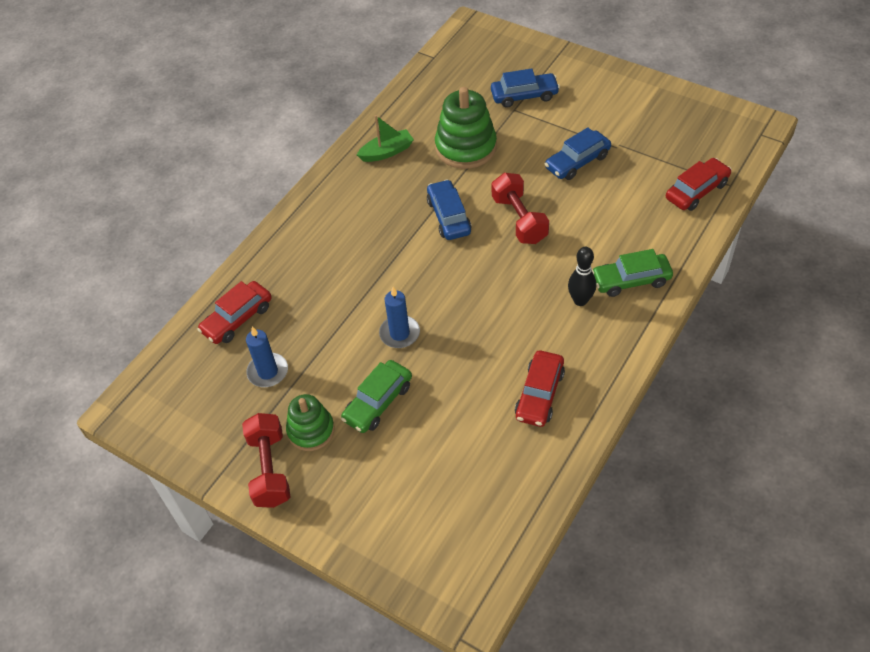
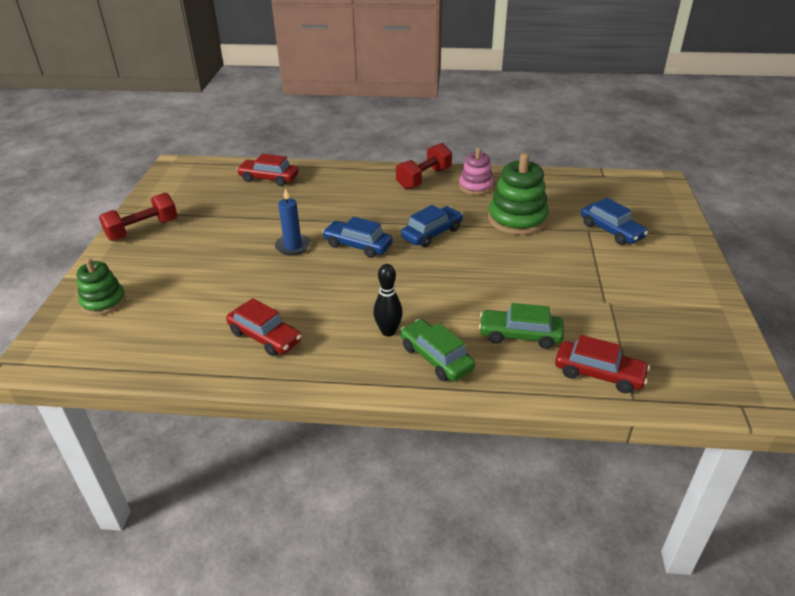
camera: 60 degrees right, 15 degrees down
blue candle [246,327,288,387] -> none
green stacking toy [286,394,335,451] -> green stacking toy moved to [77,258,126,315]
green car [341,360,412,433] -> green car moved to [479,303,564,349]
green boat [357,115,414,162] -> pink stacking toy [459,148,494,195]
red dumbbell [492,173,549,244] -> red dumbbell moved to [396,143,452,189]
red car [515,351,565,427] -> red car turned 135 degrees counterclockwise [226,298,302,356]
blue car [545,127,611,180] -> blue car moved to [322,217,393,258]

